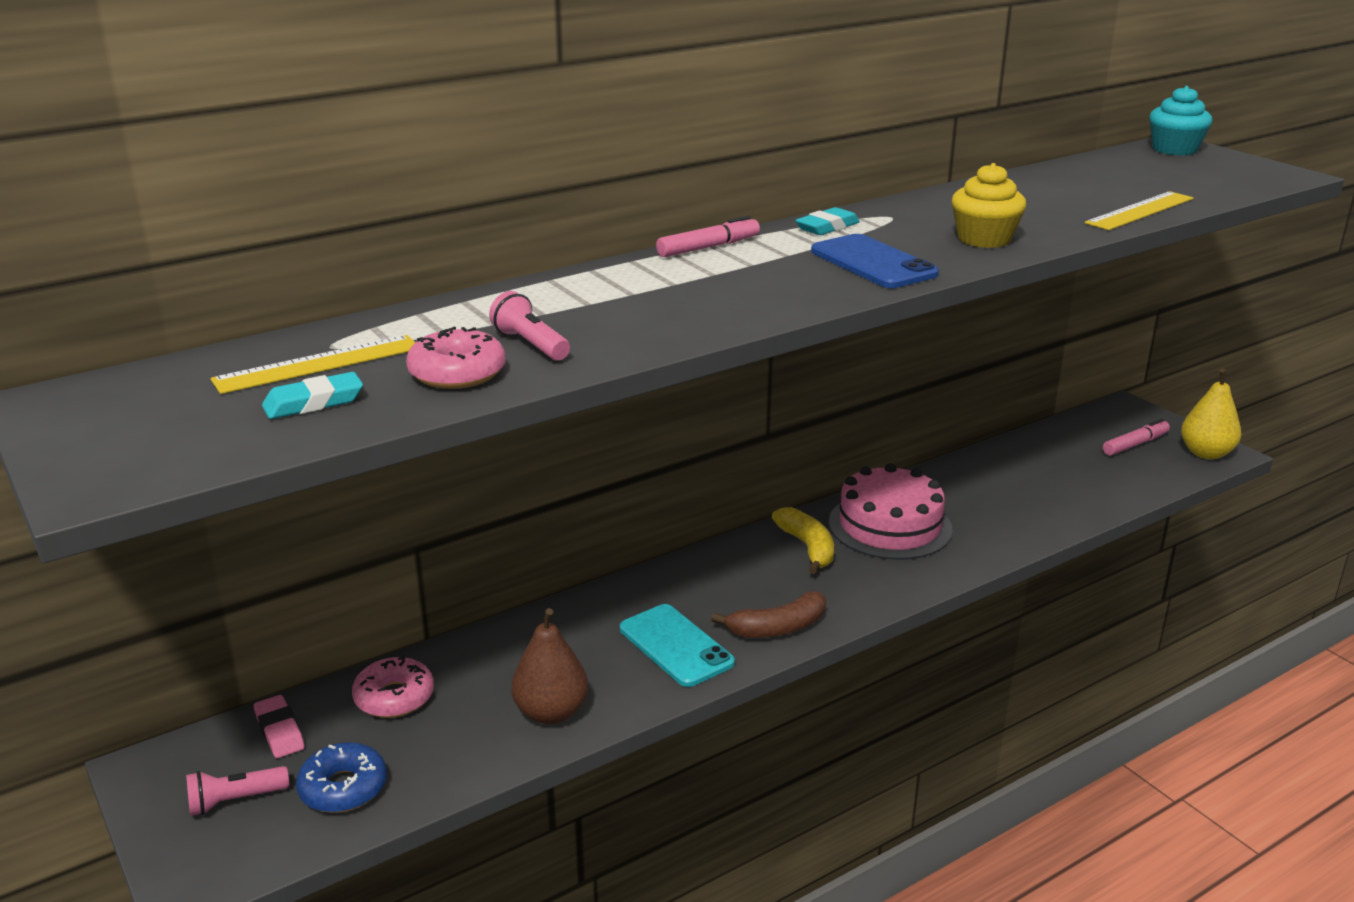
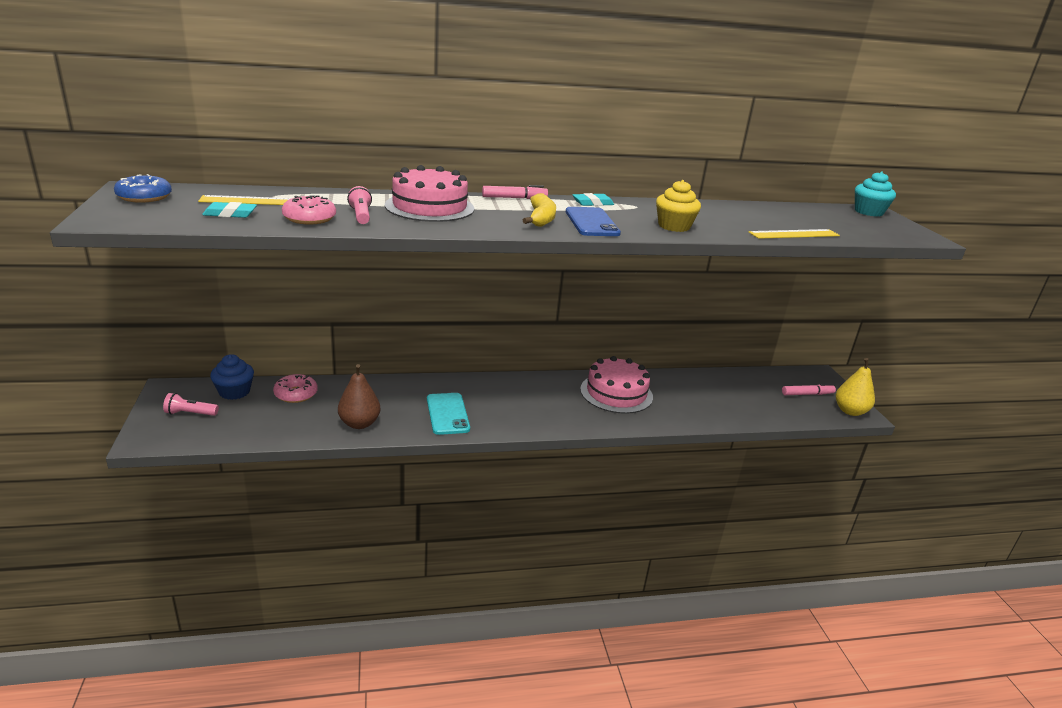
camera: 20 degrees right, 0 degrees up
pink eraser [254,695,305,758] -> blue cupcake [210,354,254,400]
blue donut [296,742,387,813] -> blue donut moved to [114,174,172,203]
brown banana [711,591,826,638] -> none
yellow banana [772,507,834,574] -> yellow banana moved to [523,193,556,227]
none -> pink cake [385,165,474,222]

